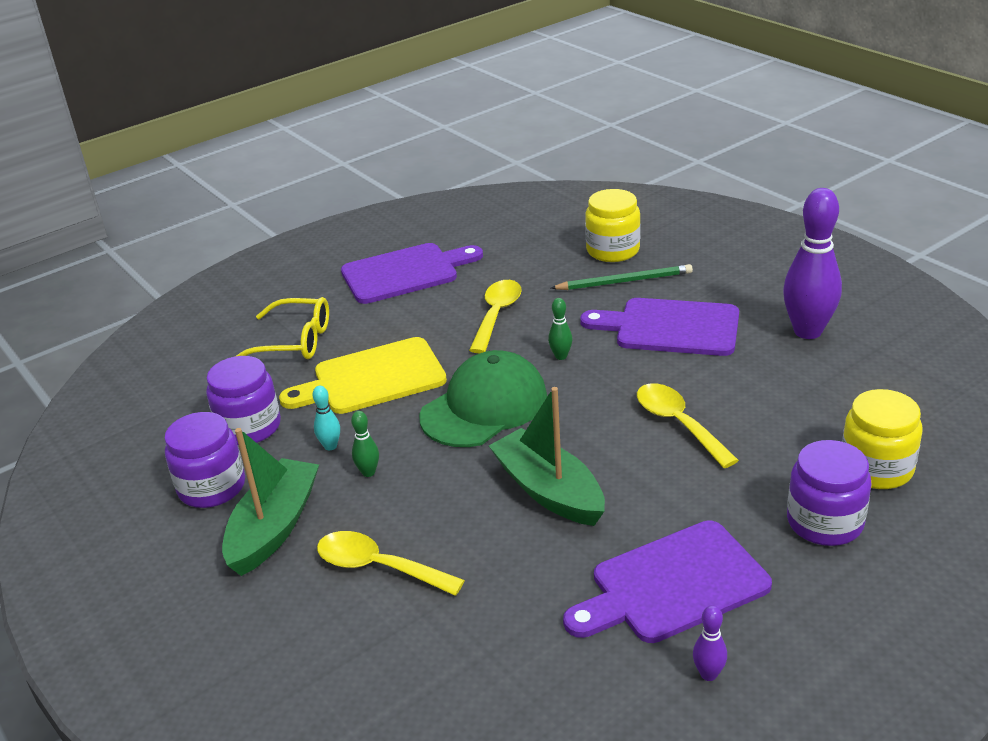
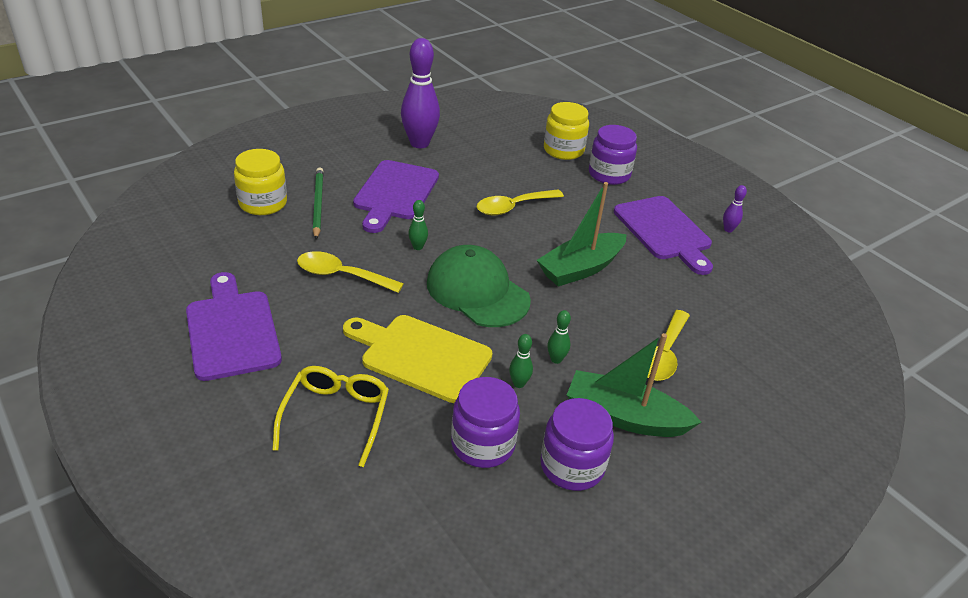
camera: 95 degrees left, 5 degrees up
yellow cutting board [279,337,447,414] -> yellow cutting board turned 135 degrees clockwise [343,315,492,403]
turquoise bowling pin [313,386,340,450] -> green bowling pin [509,334,533,388]

